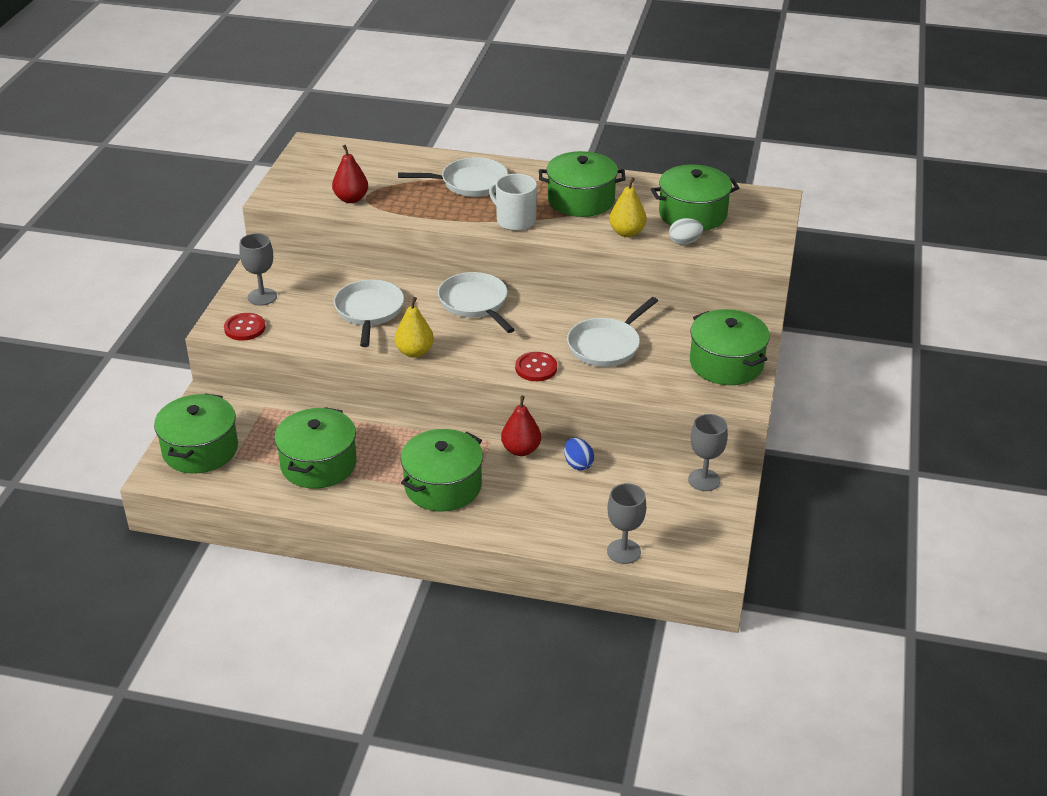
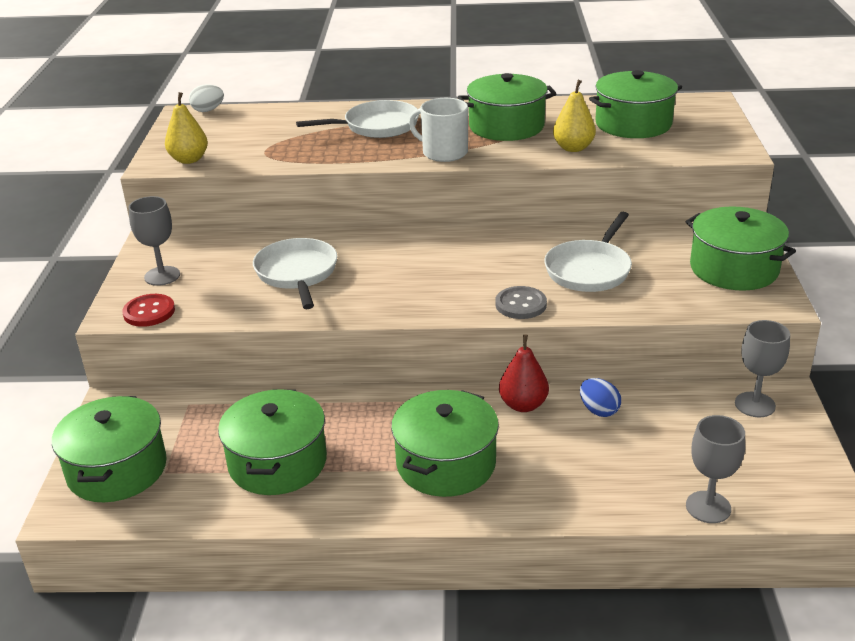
camera: 10 degrees left, 5 degrees down
red pear [332,145,368,203] -> none
yellow pear [395,297,434,358] -> yellow pear moved to [165,92,208,164]
white pan [438,272,515,333] -> none
red button [515,352,557,381] -> grey button [496,286,547,319]
white egg [669,218,703,245] -> white egg moved to [189,84,224,112]

